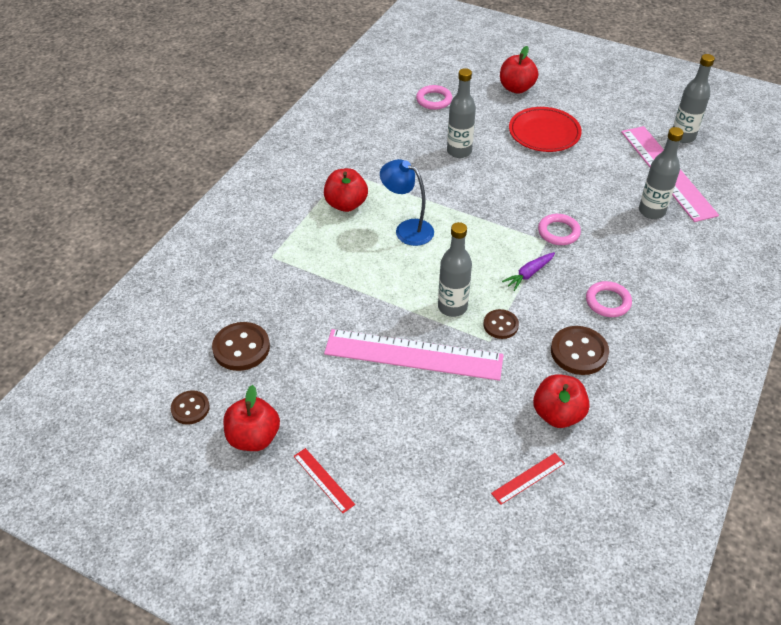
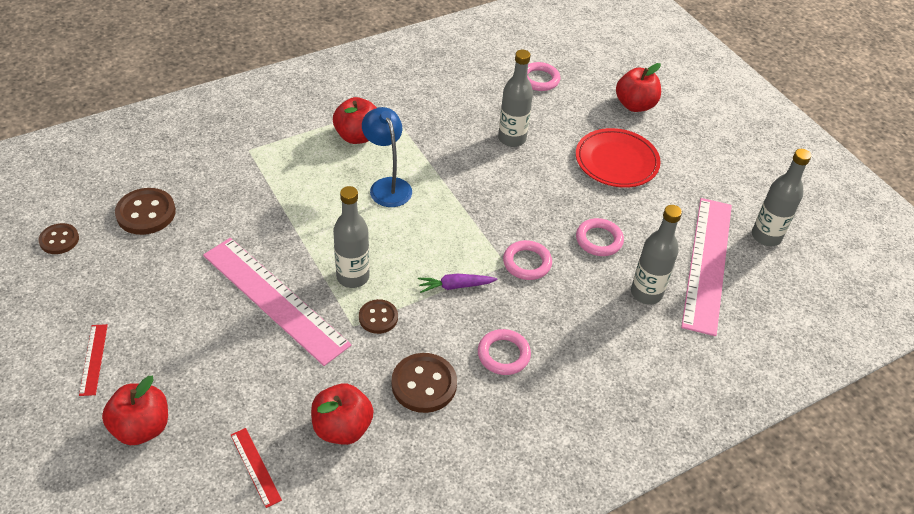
camera: 30 degrees right, 0 degrees up
red apple [224,385,280,451] -> red apple moved to [102,376,168,445]
red ruler [491,453,565,505] -> red ruler turned 60 degrees clockwise [231,428,282,508]
none -> pink ring [576,218,624,256]

